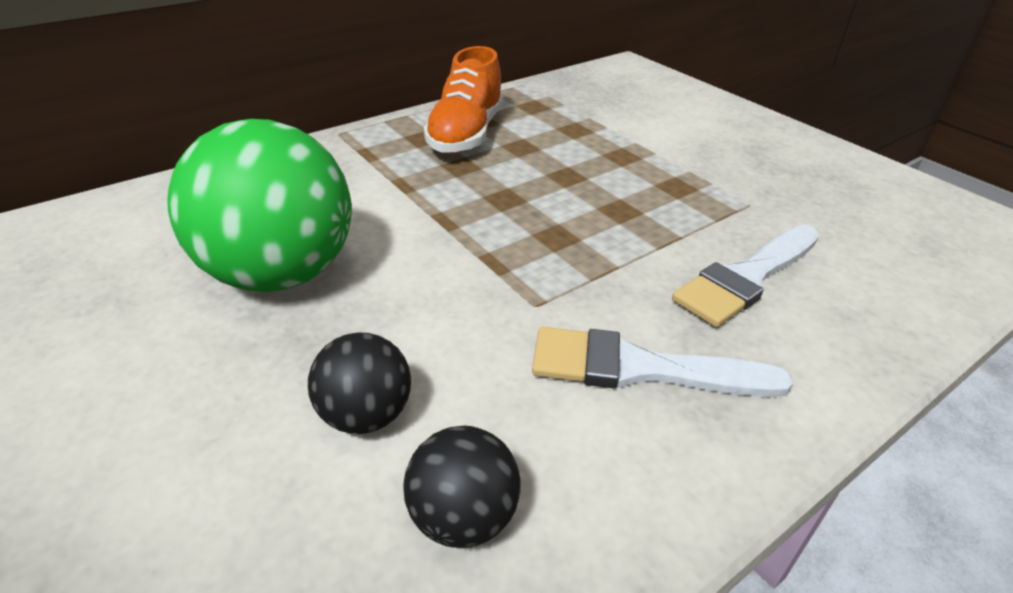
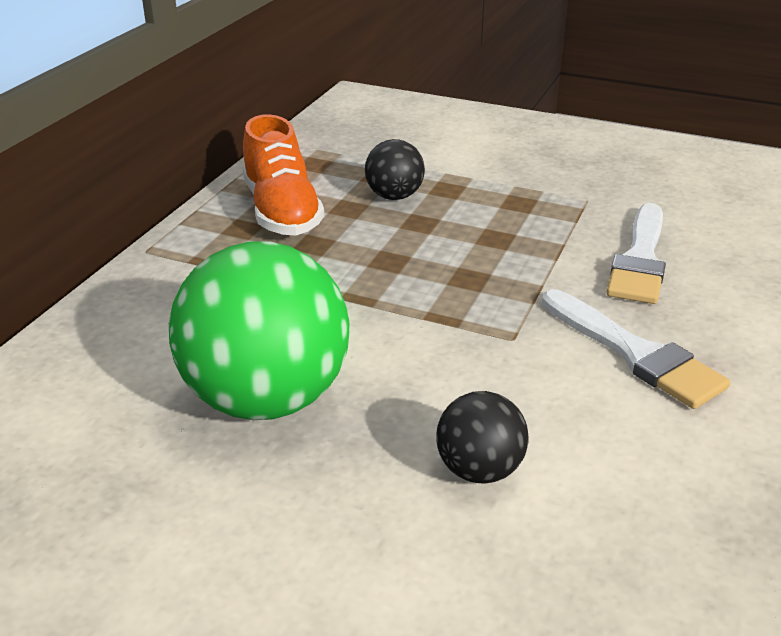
camera: 30 degrees left, 5 degrees down
black ball [403,426,521,548] -> black ball moved to [365,139,425,200]
white brush [532,327,793,397] -> white brush turned 105 degrees counterclockwise [542,289,730,409]

